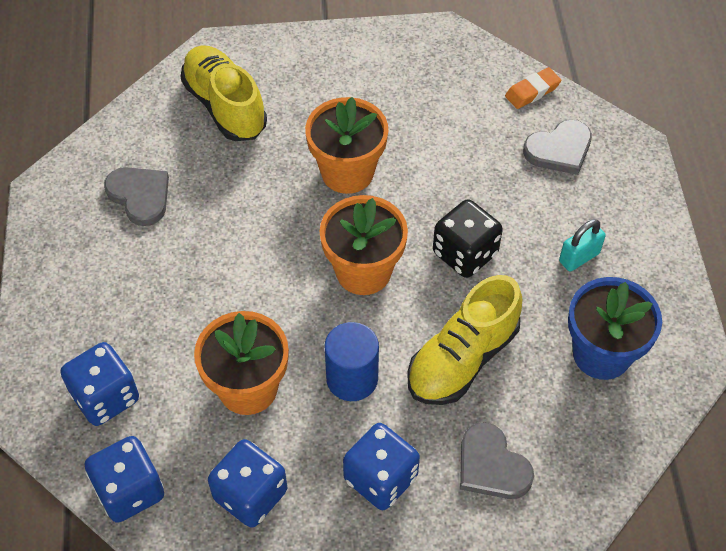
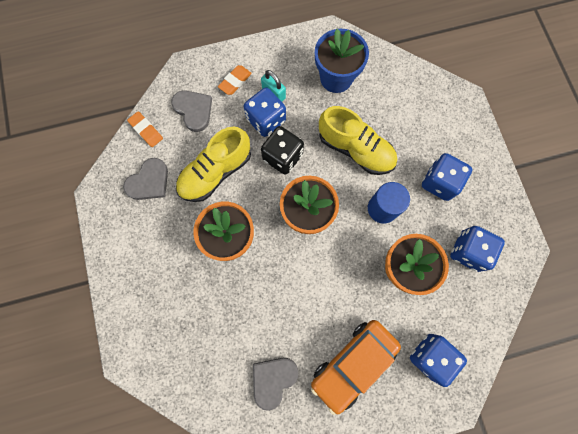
camera: 100 degrees left, 20 degrees up
blue dice [85,436,164,523] -> blue dice moved to [244,87,286,137]
yellow shoe [180,45,267,141] -> yellow shoe moved to [176,127,251,202]
grey heart [460,422,534,499] -> grey heart moved to [123,158,168,200]
none -> orange eraser [218,65,252,95]
none -> orange car [311,320,401,415]

